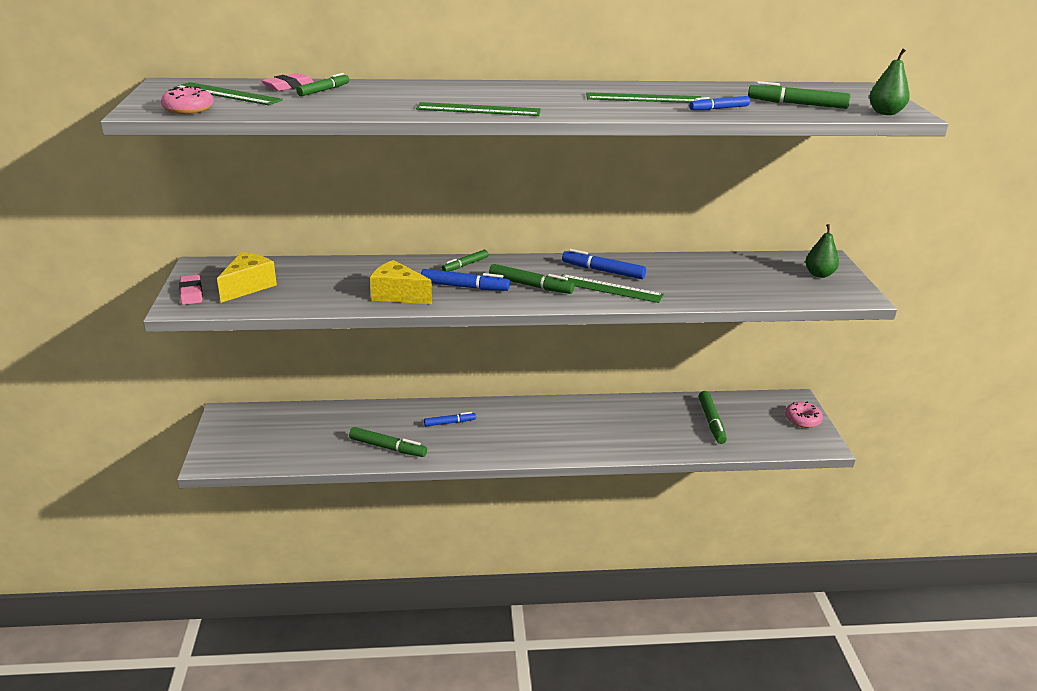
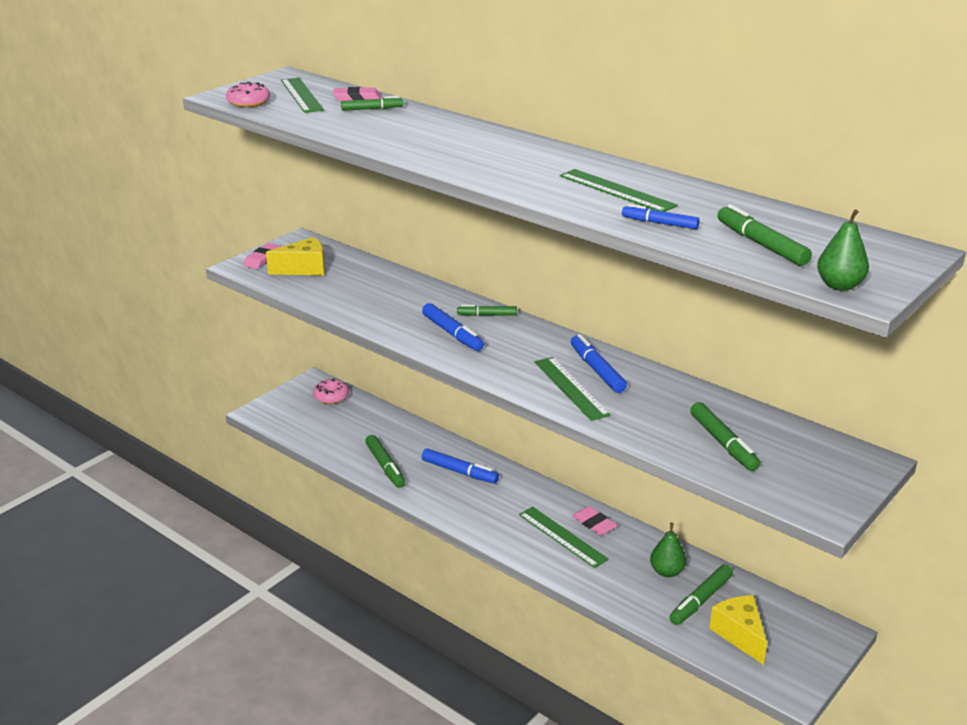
camera: 45 degrees right, 0 degrees up
yellow cheese [370,260,432,304] -> yellow cheese moved to [709,595,767,665]
green ruler [416,102,541,116] -> green ruler moved to [519,507,609,568]
blue marker [424,412,476,426] -> blue marker [422,449,499,484], size x1.52
green marker [489,264,574,294] -> green marker moved to [690,402,760,471]
pink donut [785,402,823,428] -> pink donut moved to [313,378,349,404]
green pear [805,224,839,278] -> green pear moved to [650,523,686,577]
none -> pink eraser [572,506,618,535]

